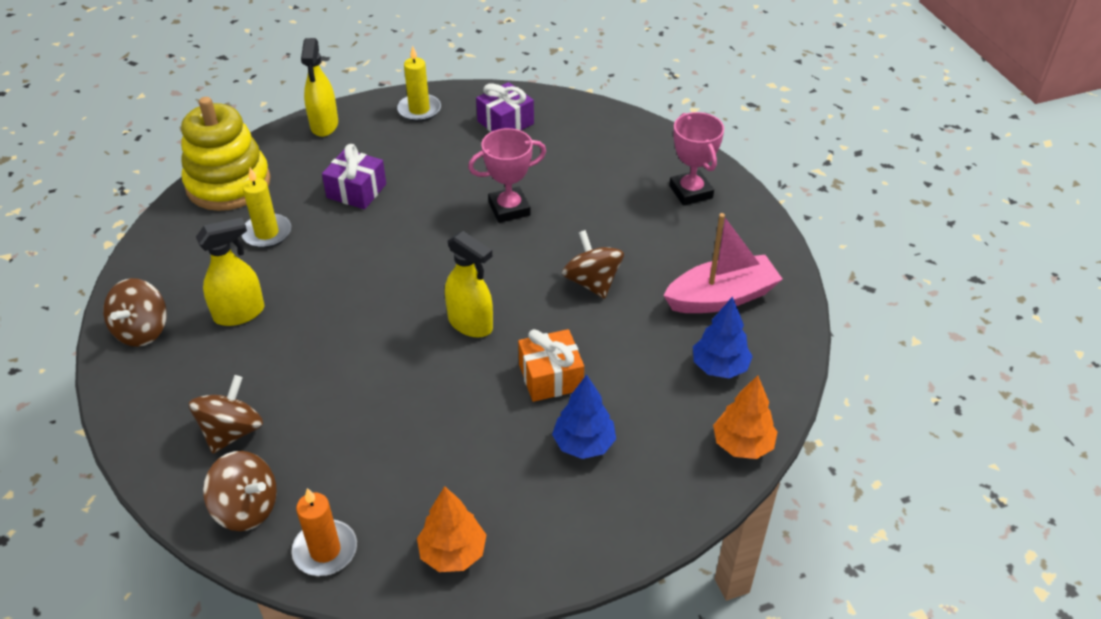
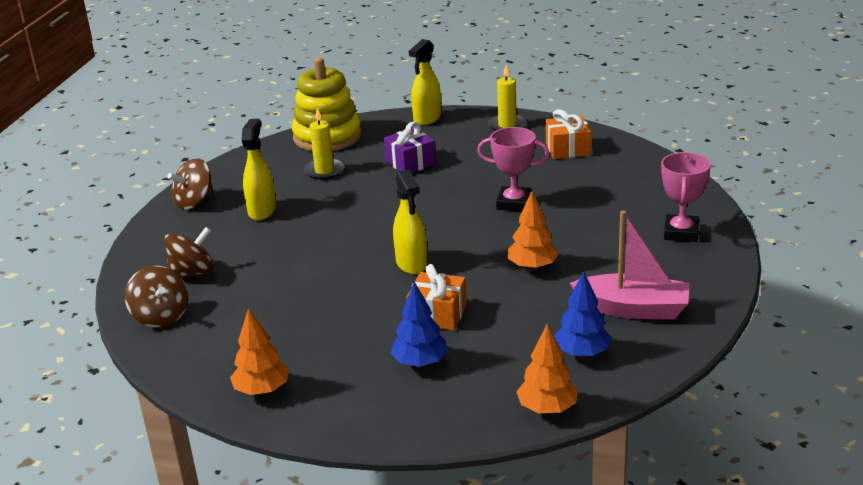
camera: 35 degrees right, 15 degrees down
yellow spray bottle [196,217,265,326] -> yellow spray bottle turned 90 degrees counterclockwise [242,119,276,220]
orange candle [291,488,357,576] -> none
purple gift [476,82,534,132] -> orange gift [546,109,591,159]
brown spinning top [562,230,624,299] -> orange tree [508,191,559,270]

